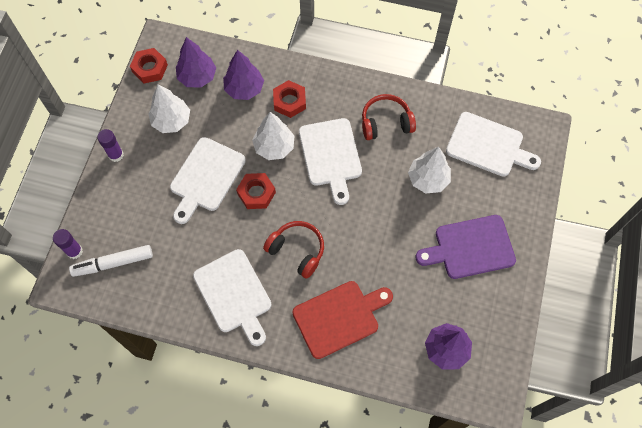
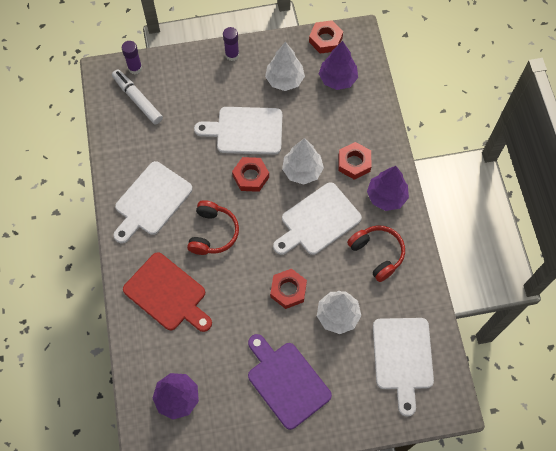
camera: 65 degrees right, 0 degrees up
purple tree [223,50,264,100] -> purple tree moved to [367,166,409,211]
none -> red nut [270,269,307,309]

